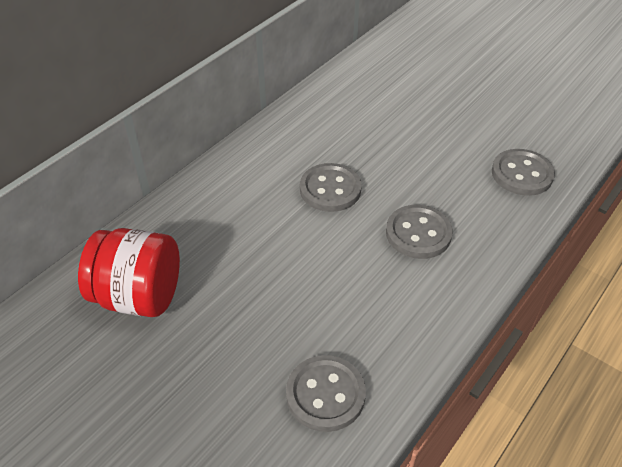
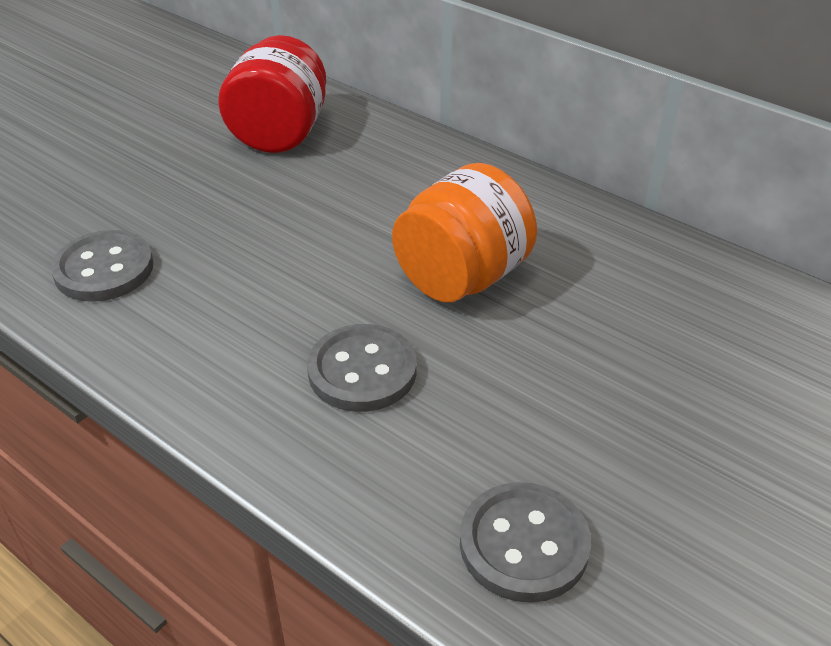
camera: 90 degrees right, 5 degrees down
grey button [300,163,362,212] -> orange jar [392,163,537,302]

